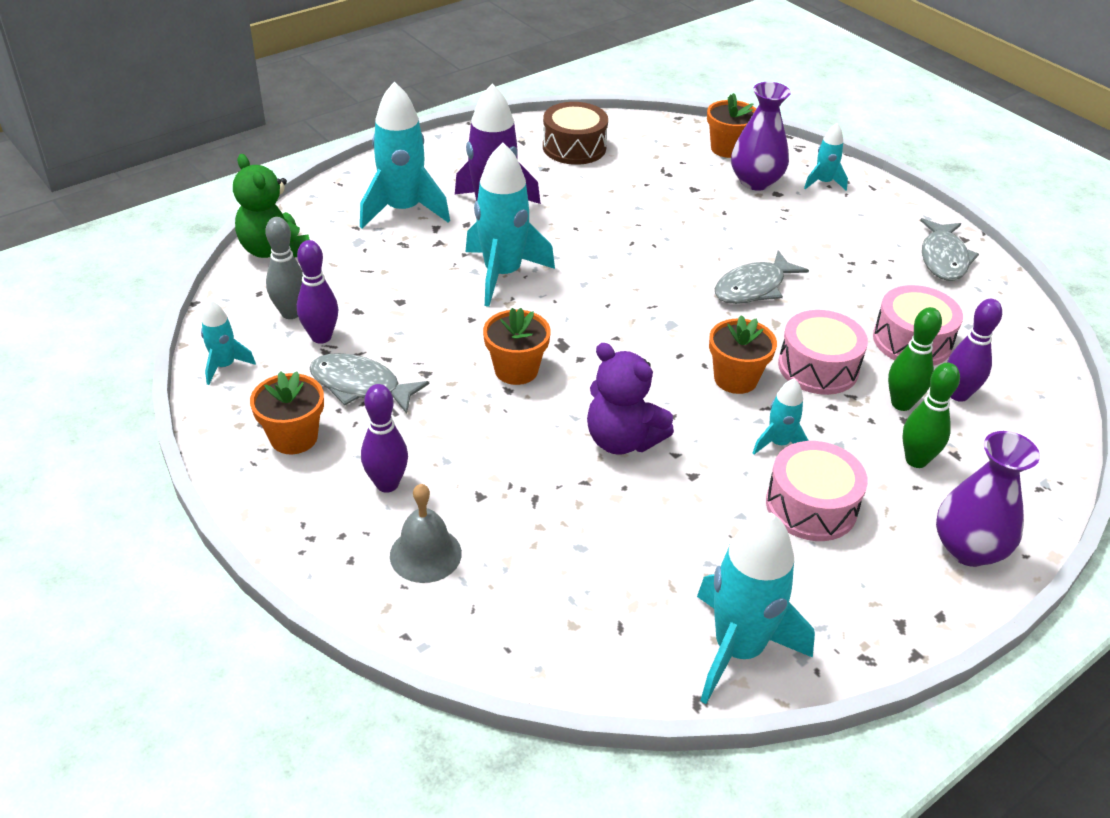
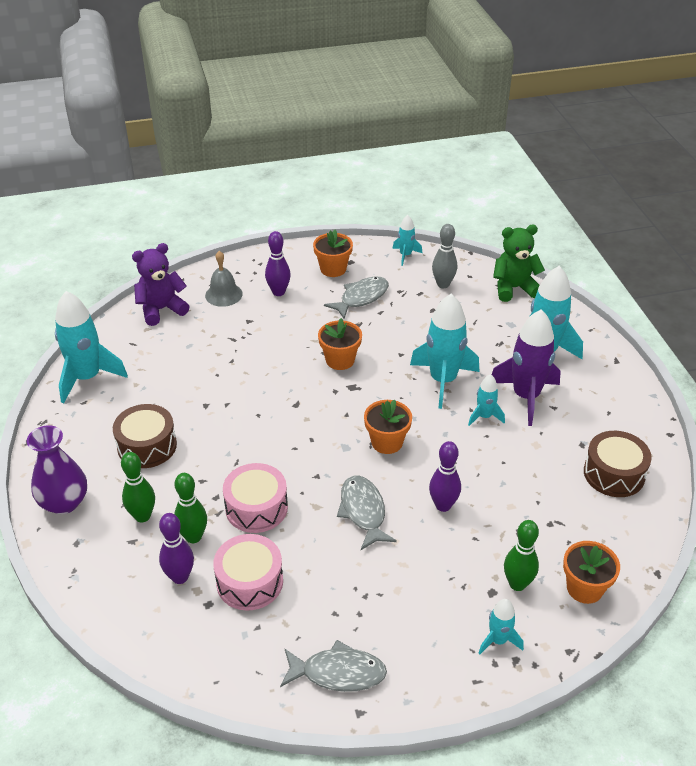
camera: 115 degrees right, 0 degrees up
purple bowling pin [297,240,338,344] -> purple bowling pin moved to [429,441,461,512]
purple teddy bear [587,343,674,455] -> purple teddy bear moved to [132,243,190,326]
orange flower pot [709,315,777,394] -> orange flower pot moved to [364,400,412,454]
purple vase [731,82,791,191] -> green bowling pin [504,520,539,591]
turquoise rocket [753,378,809,454] -> turquoise rocket moved to [468,374,505,426]
pink drum [766,441,868,541] -> brown drum [113,404,177,468]
grey fish [920,218,979,281] -> grey fish turned 150 degrees clockwise [280,640,387,692]

